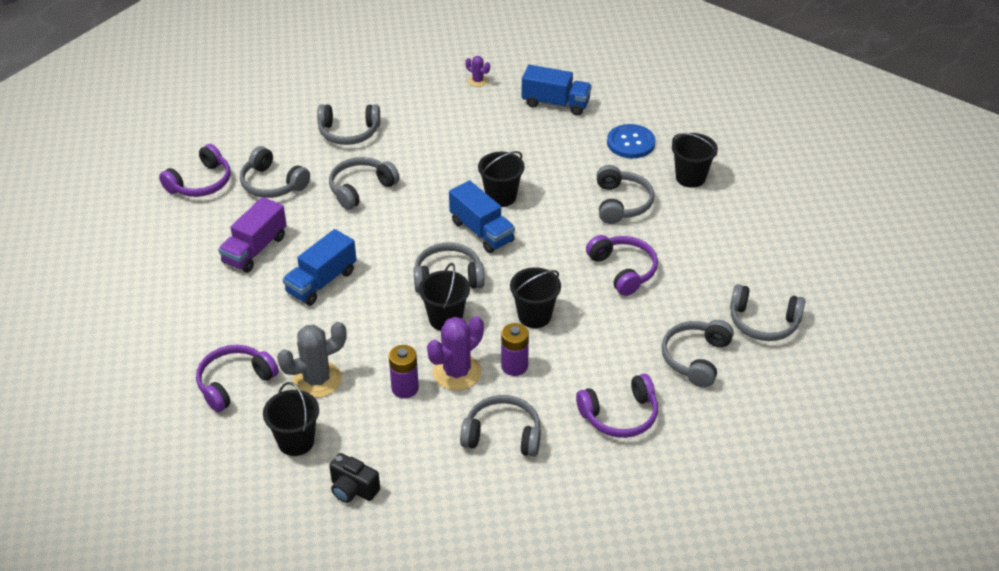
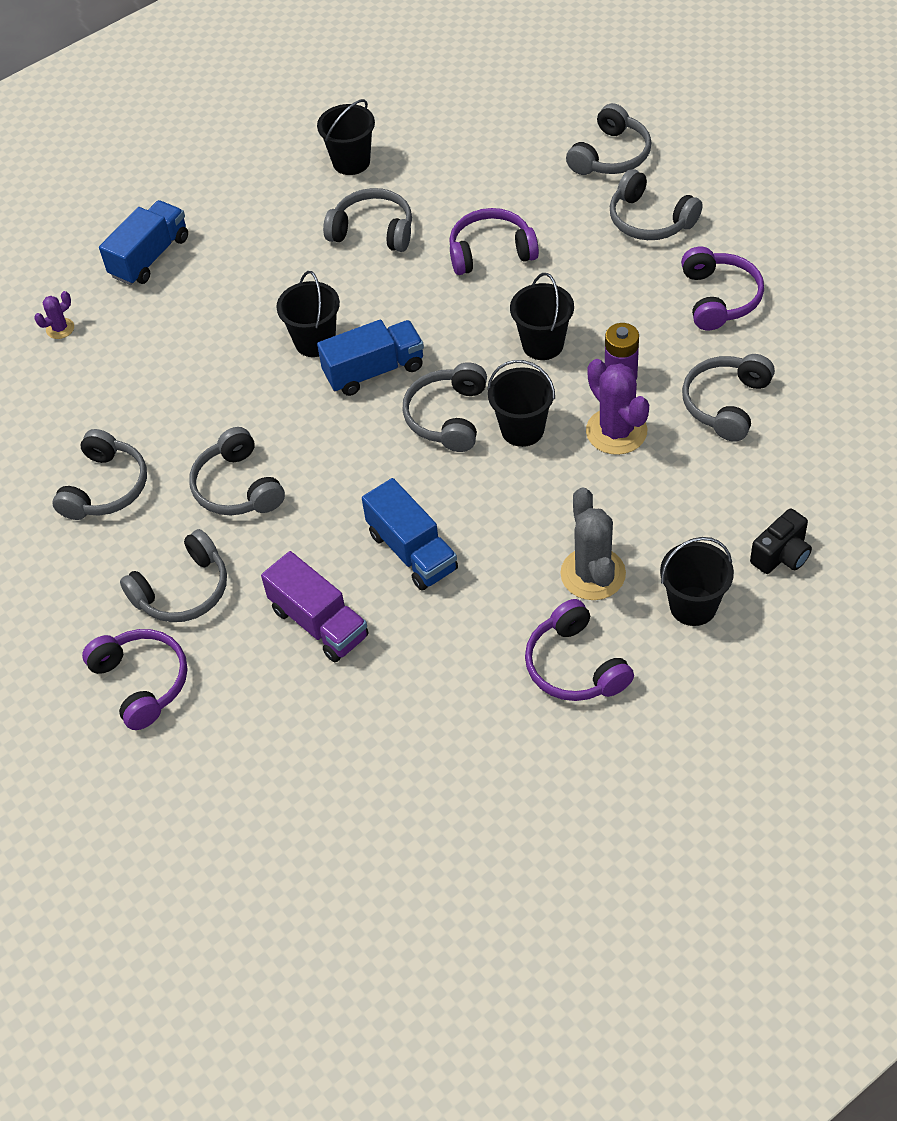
camera: 70 degrees left, 10 degrees up
purple battery [389,345,419,398] -> none
blue button [607,124,655,158] -> none

